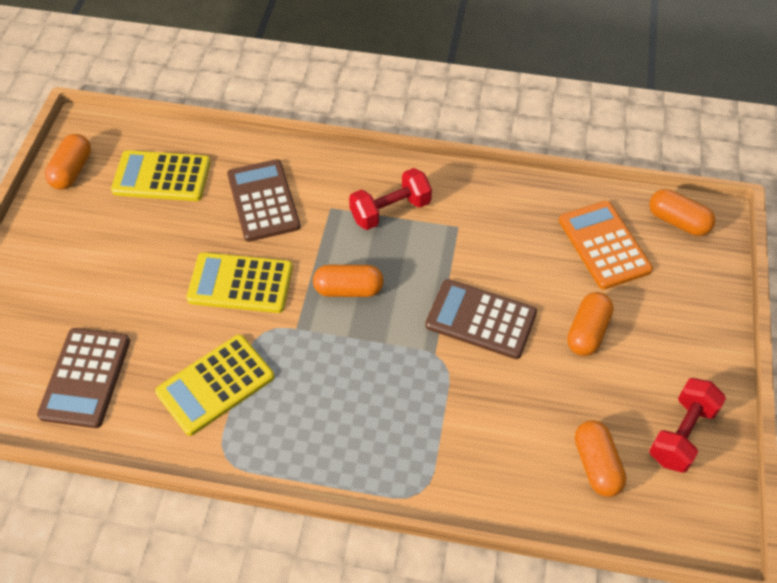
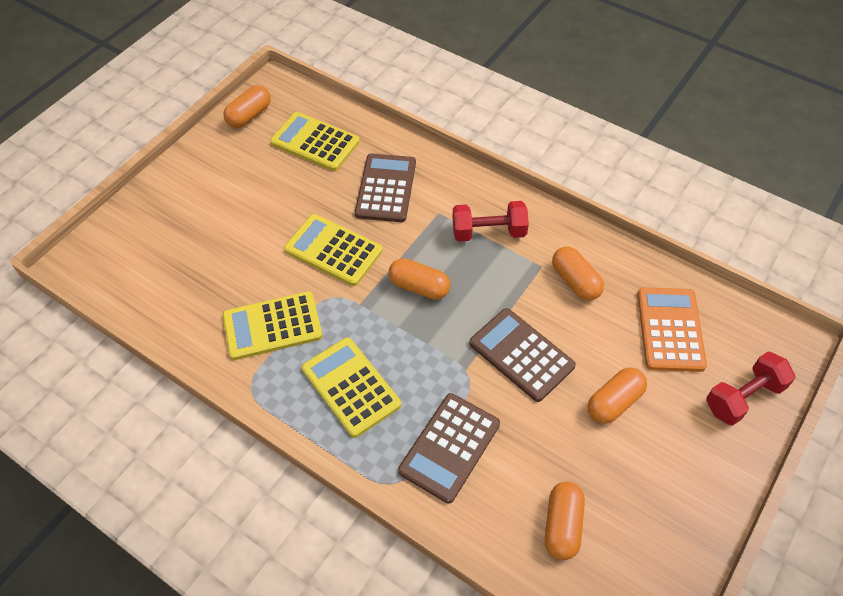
camera: 25 degrees right, 0 degrees up
brown calculator [37,328,130,428] -> brown calculator moved to [398,393,500,504]
orange capsule [649,189,715,236] -> orange capsule moved to [552,246,604,300]
red dumbbell [649,378,726,473] -> red dumbbell moved to [706,351,796,426]
none -> yellow calculator [301,337,401,438]

